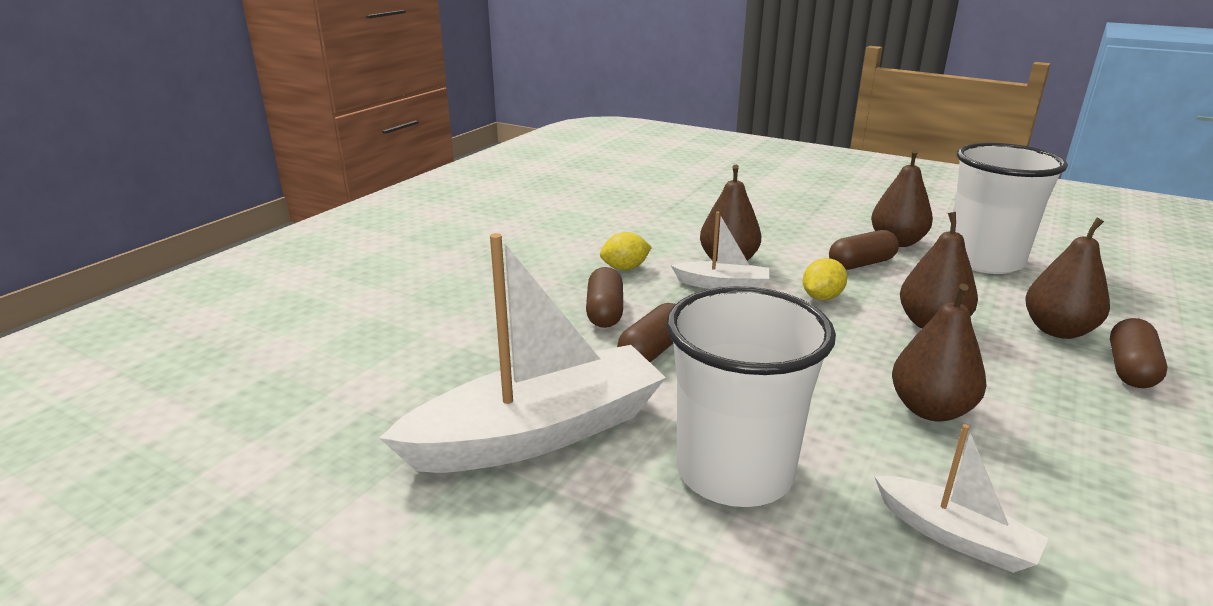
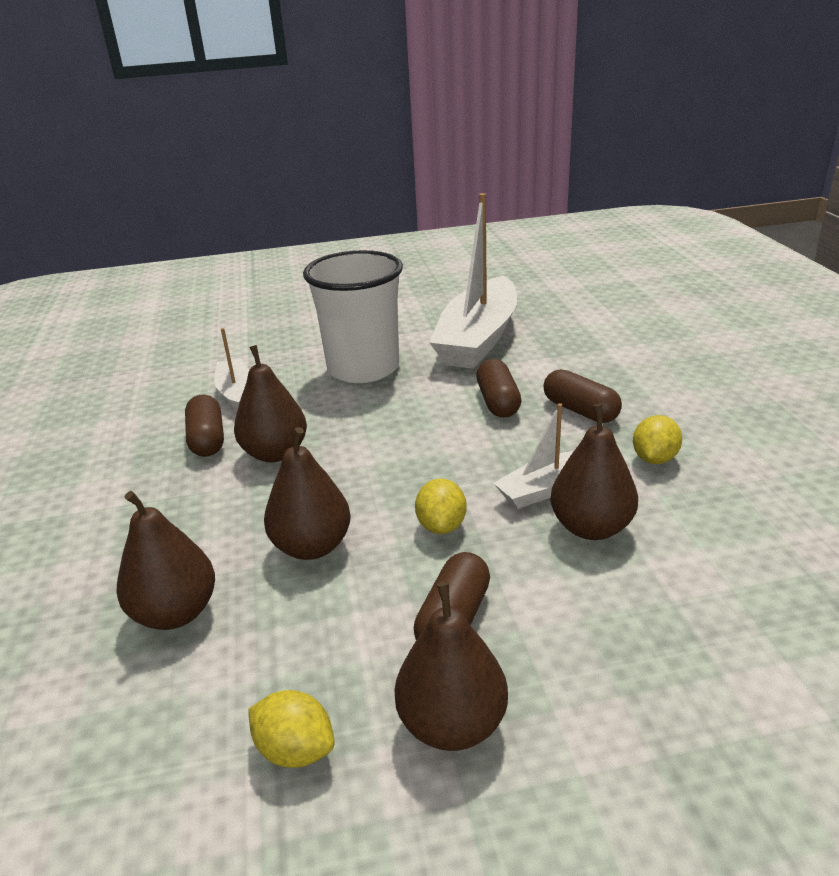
camera: 140 degrees right, 5 degrees up
white boat [874,424,1049,573] -> white boat turned 75 degrees clockwise [214,328,249,411]
white cup [950,143,1068,274] -> yellow lemon [248,690,335,768]
brown capsule [1110,318,1167,388] -> brown capsule moved to [185,395,224,457]

